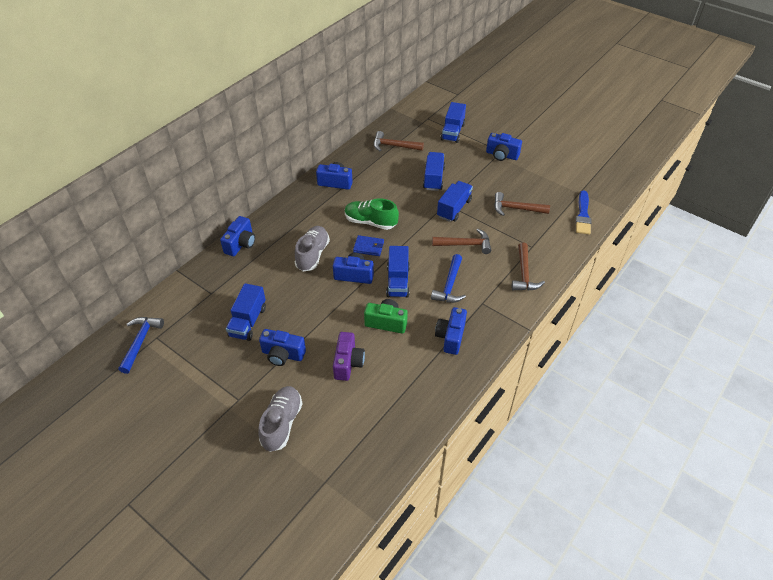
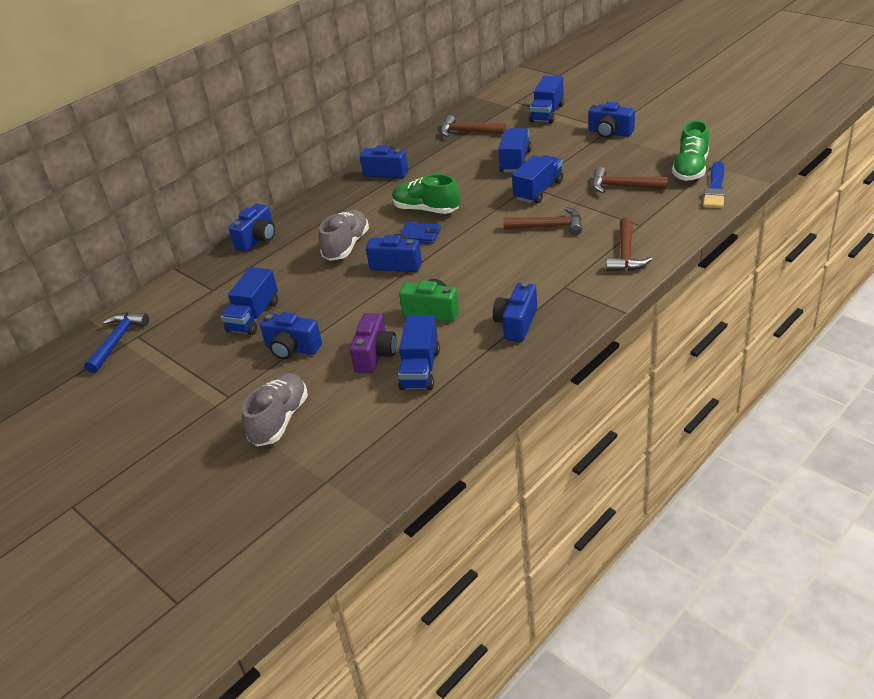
camera: 10 degrees right, 10 degrees down
blue truck [386,246,410,298] -> blue truck moved to [398,315,440,390]
blue hammer [431,254,466,303] -> none
none -> green shoe [672,120,709,181]

